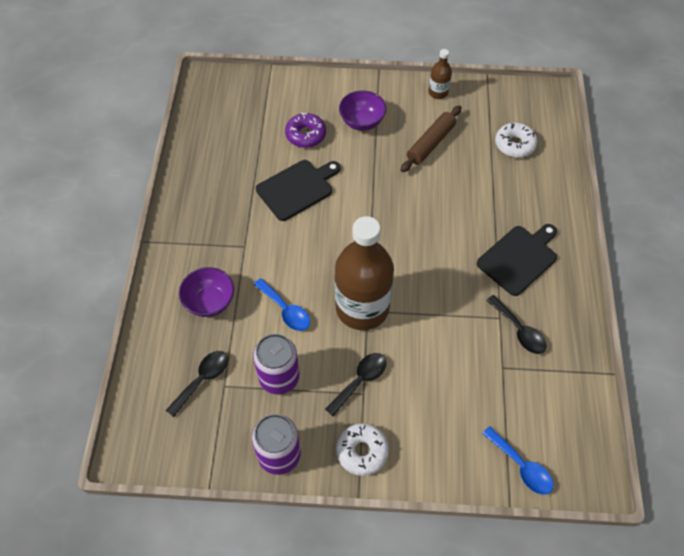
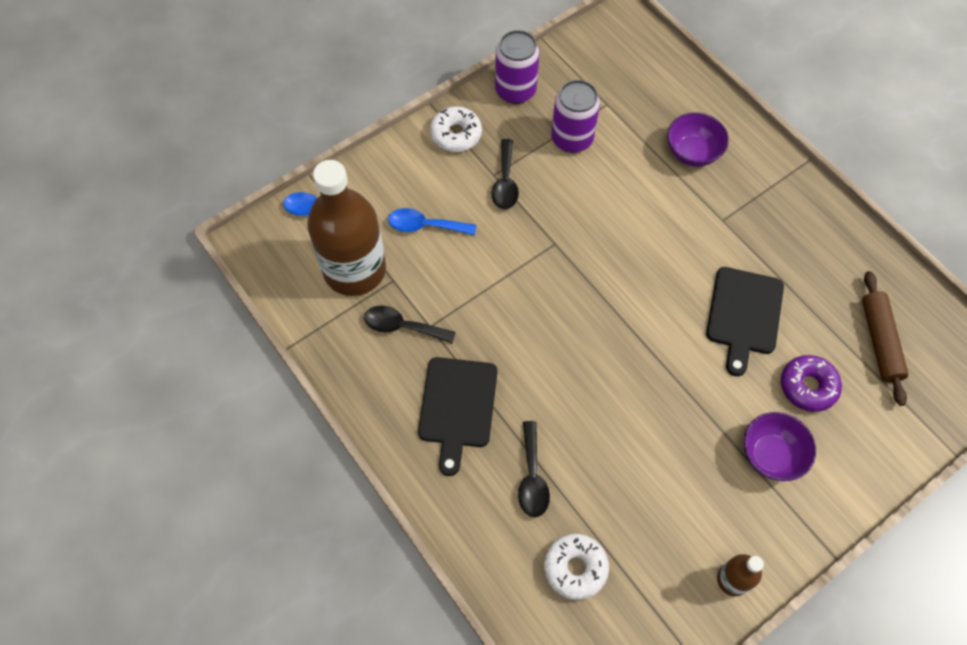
camera: 140 degrees right, 5 degrees up
black spoon [166,351,228,417] -> black spoon moved to [518,421,550,517]
blue spoon [254,278,310,331] -> blue spoon moved to [388,208,476,235]
brown bottle [335,216,394,330] -> brown bottle moved to [307,160,386,296]
brown rolling pin [401,105,462,172] -> brown rolling pin moved to [862,271,909,406]

